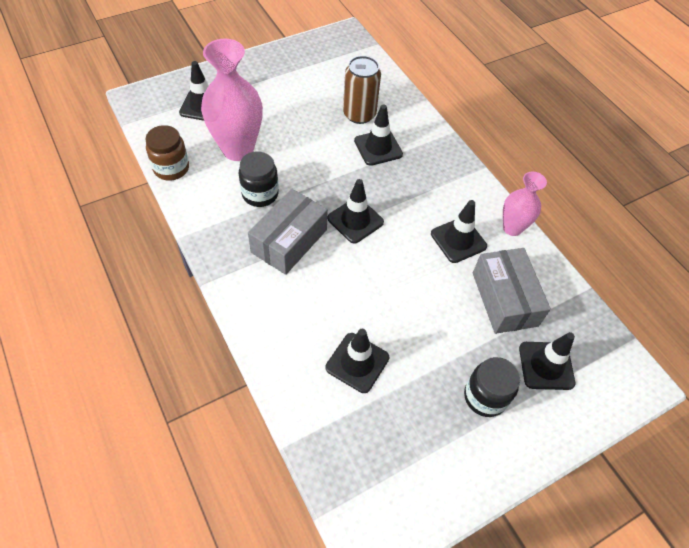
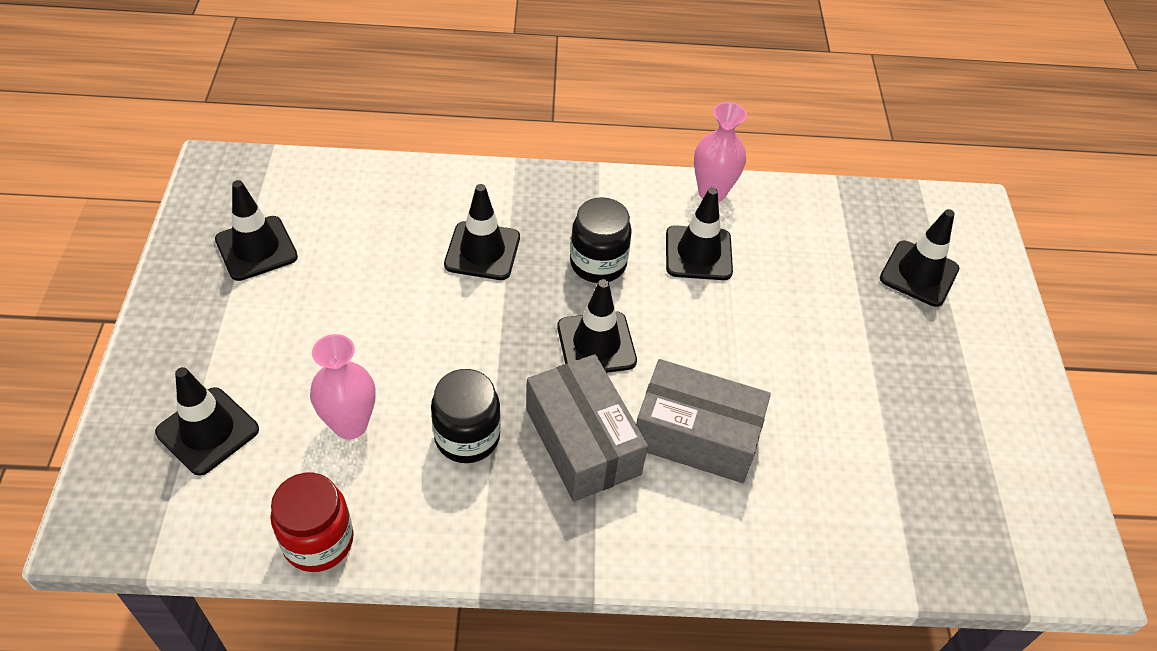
camera: 60 degrees left, 5 degrees down
brown jar [145,125,189,181] -> red jar [270,473,354,572]
pink vase [201,39,263,161] -> pink vase [310,334,376,440], size x0.58
black traffic cone [326,329,389,393] -> black traffic cone moved to [215,180,298,281]
brown can [343,56,381,124] -> none
black jar [464,357,520,417] -> black jar moved to [570,197,632,283]
grey box [473,248,551,334] -> grey box moved to [636,359,771,483]

